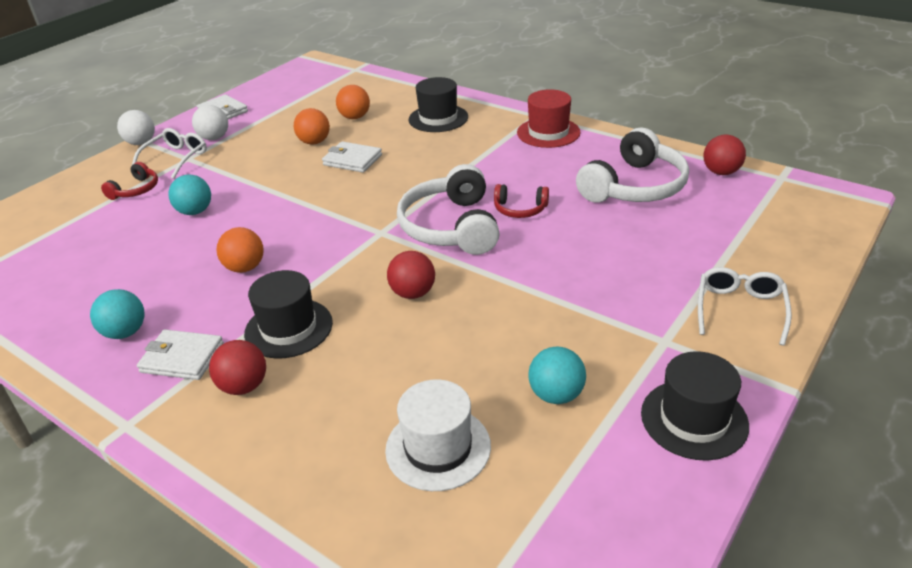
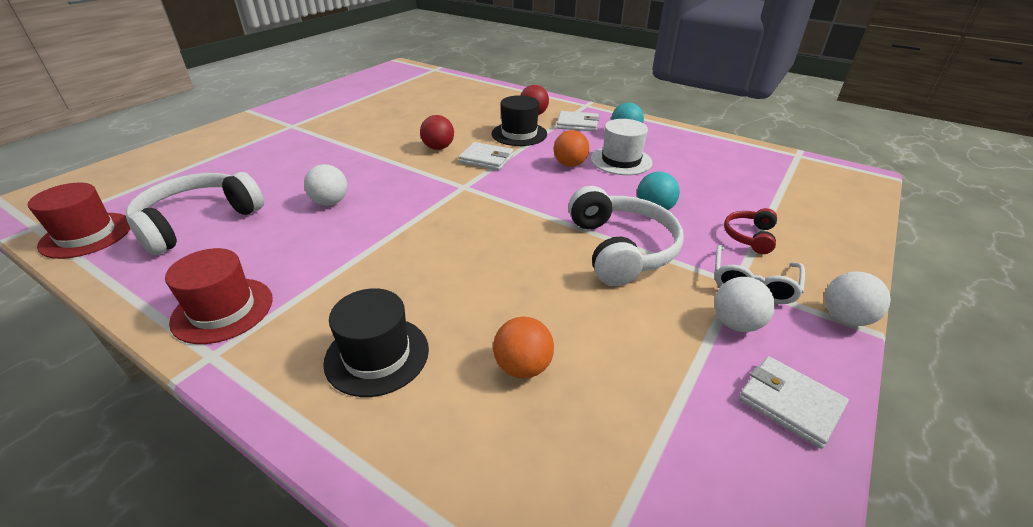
camera: 175 degrees right, 0 degrees up
orange ball [294,108,330,145] -> none
white wallet [322,141,382,173] -> white wallet moved to [458,142,513,171]
white hat [385,379,491,491] -> white hat moved to [591,119,653,175]
white headphones [397,164,500,255] -> white headphones moved to [568,186,684,286]
red headphones [494,184,549,218] -> white ball [304,164,347,206]
turquoise ball [528,347,586,404] -> none
black hat [641,351,749,461] -> none
white glasses [698,267,792,346] -> none
red ball [703,135,746,175] -> red hat [28,183,131,259]

